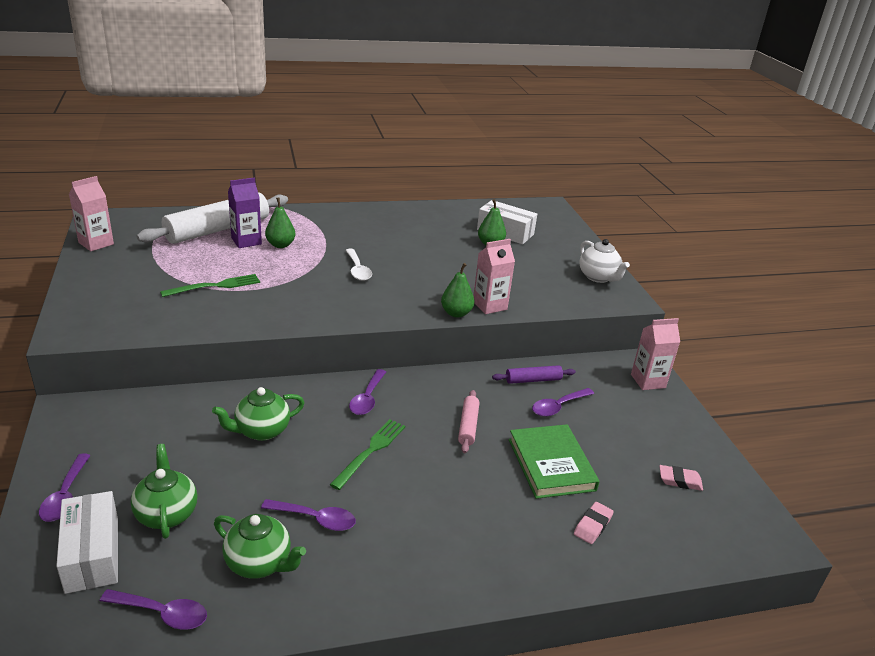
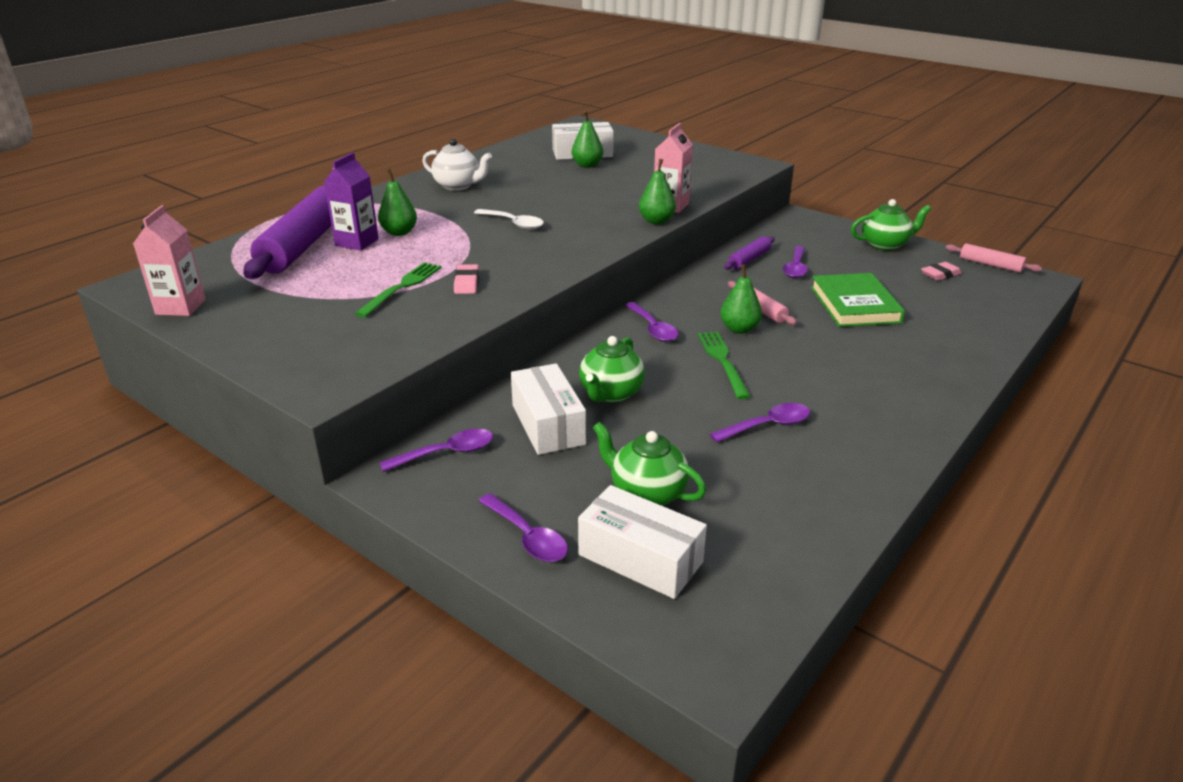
camera: 35 degrees left, 0 degrees up
purple spoon [100,589,207,630] -> purple spoon moved to [379,429,493,472]
white rolling pin [137,192,288,244] -> purple rolling pin [243,186,332,279]
green teapot [214,514,306,579] -> green teapot moved to [851,199,931,251]
green book [509,424,600,499] -> green book turned 45 degrees clockwise [811,273,905,327]
pink eraser [574,502,614,544] -> pink eraser moved to [454,264,479,294]
white teapot [579,239,630,283] -> white teapot moved to [422,139,492,191]
pink carton [631,318,680,390] -> none
none -> white box [511,363,586,455]
none -> green pear [720,264,762,334]
none -> pink rolling pin [945,243,1042,273]

